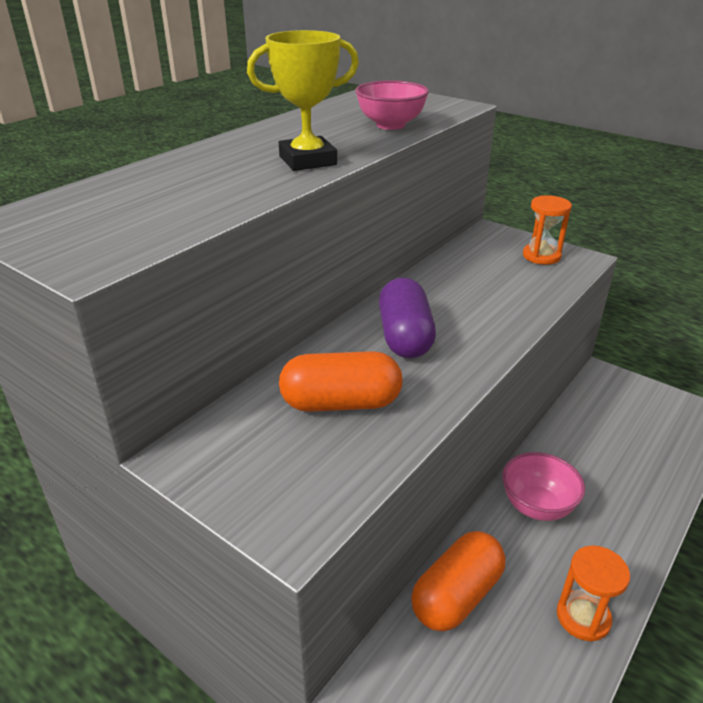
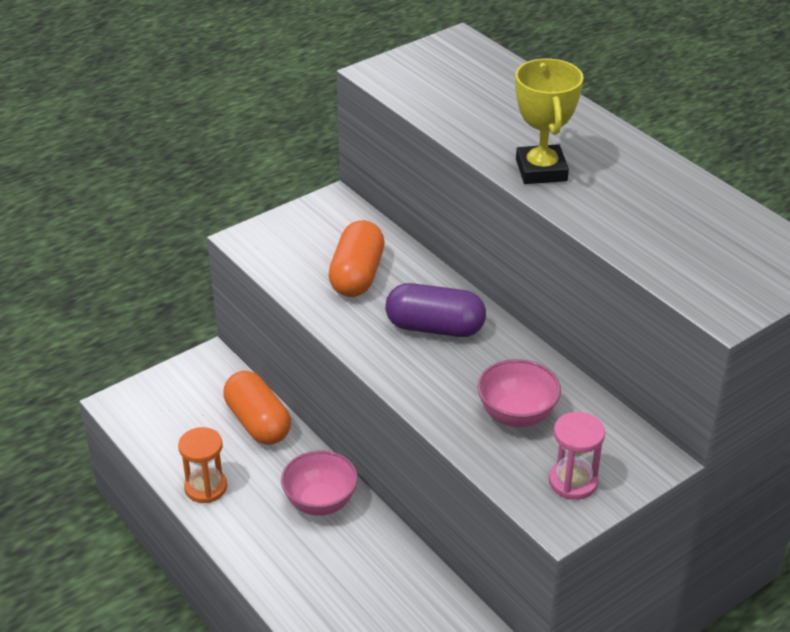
camera: 105 degrees right, 5 degrees up
pink bowl [355,80,429,130] -> pink bowl moved to [477,359,561,427]
orange hourglass [523,195,572,265] -> pink hourglass [549,412,605,500]

